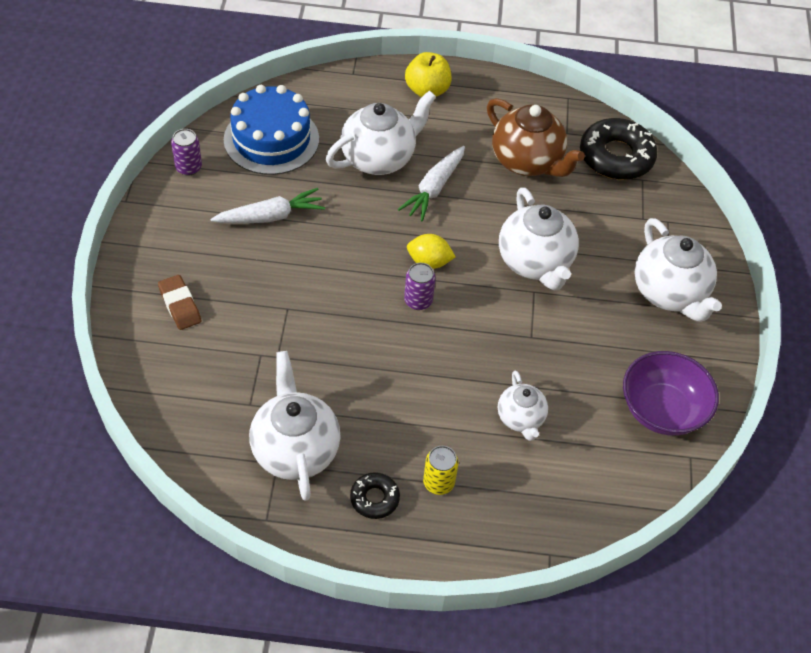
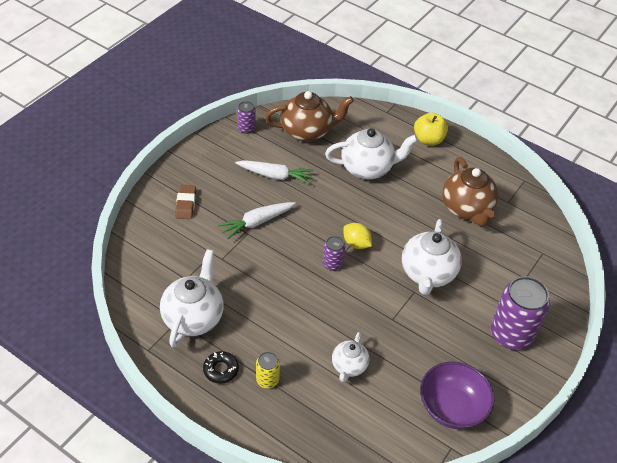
camera: 30 degrees right, 5 degrees down
blue cake [224,85,319,175] -> brown teapot [265,91,354,142]
white carrot [398,146,465,221] -> white carrot moved to [218,202,296,239]
black donut [580,118,657,180] -> none
white teapot [634,218,722,322] -> purple can [491,276,550,350]

